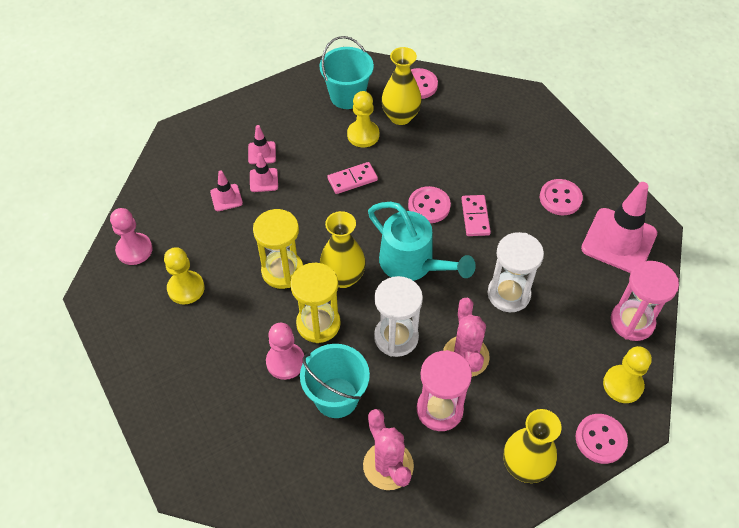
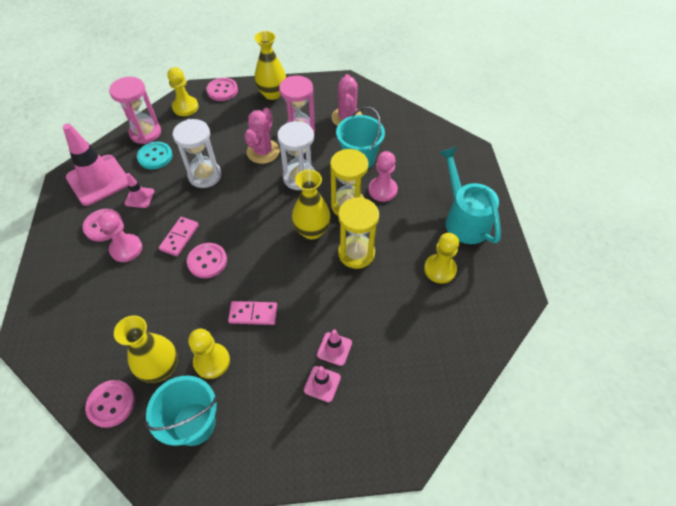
camera: 155 degrees left, 0 degrees up
pink pawn [110,208,152,265] -> pink pawn moved to [98,212,142,262]
pink traffic cone [210,171,243,211] -> pink traffic cone moved to [125,173,155,208]
turquoise watering can [368,202,476,281] -> turquoise watering can moved to [439,147,501,244]
none -> turquoise button [137,142,172,169]

